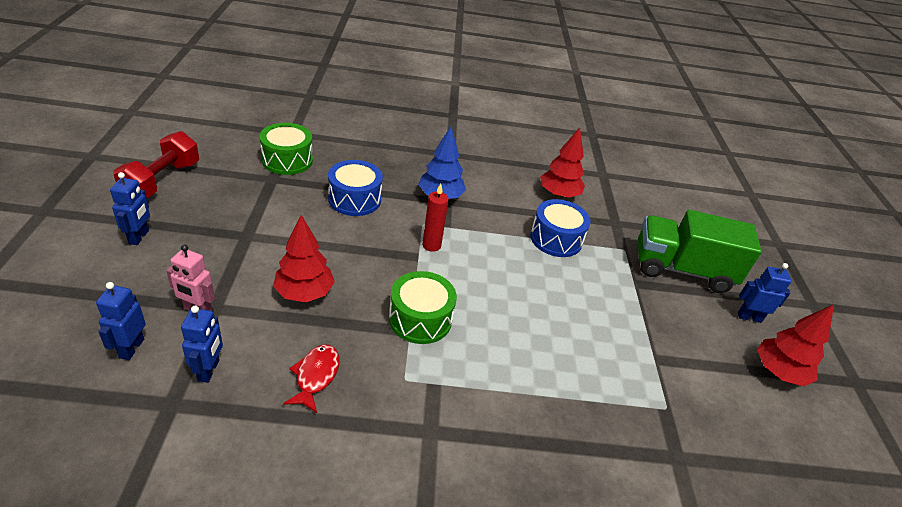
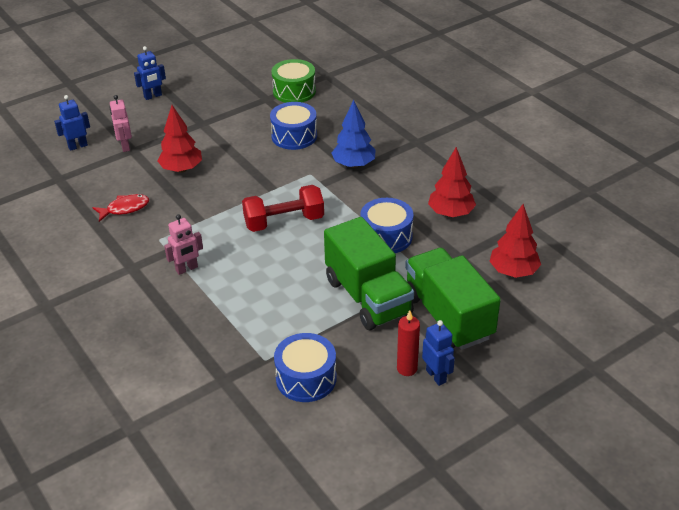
camera: 60 degrees right, 0 degrees up
red dumbbell [113,131,199,198] -> red dumbbell moved to [242,185,324,232]
blue robot [181,306,223,383] -> none
green drum [389,271,457,344] -> none
red candle [422,183,449,252] -> red candle moved to [397,310,420,376]
red tree [757,304,834,386] -> red tree moved to [489,204,541,278]
none -> pink robot [164,214,203,275]
none -> blue drum [274,333,337,402]
none -> green truck [324,217,414,330]

